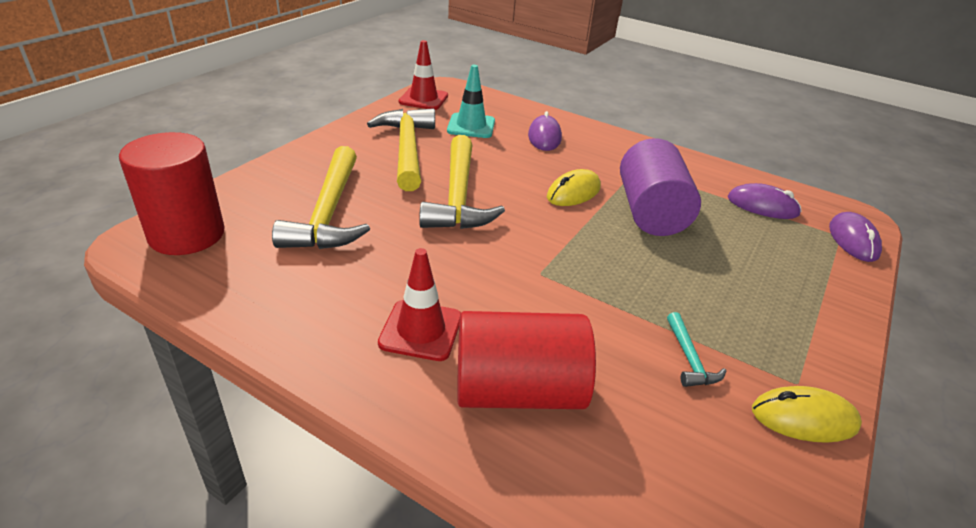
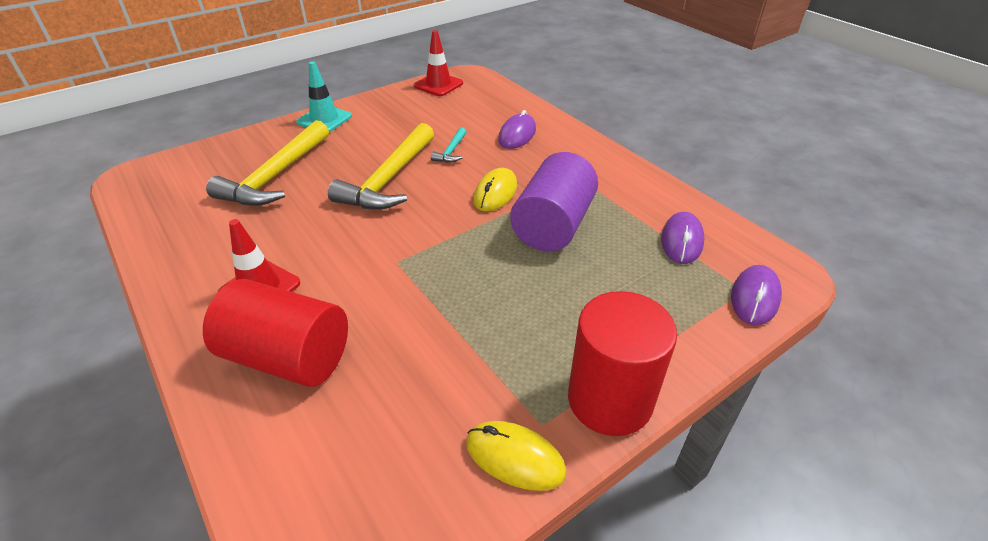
camera: 25 degrees right, 5 degrees up
red cylinder [119,132,225,255] -> red cylinder moved to [568,291,677,436]
yellow hammer [367,108,435,191] -> none
turquoise traffic cone [447,65,495,138] -> turquoise traffic cone moved to [296,61,352,132]
yellow mouse [547,169,601,206] -> yellow mouse turned 45 degrees counterclockwise [473,168,517,212]
turquoise hammer [667,312,726,387] -> turquoise hammer moved to [431,127,466,163]
purple mouse [728,183,802,219] -> purple mouse turned 60 degrees clockwise [661,212,705,264]

